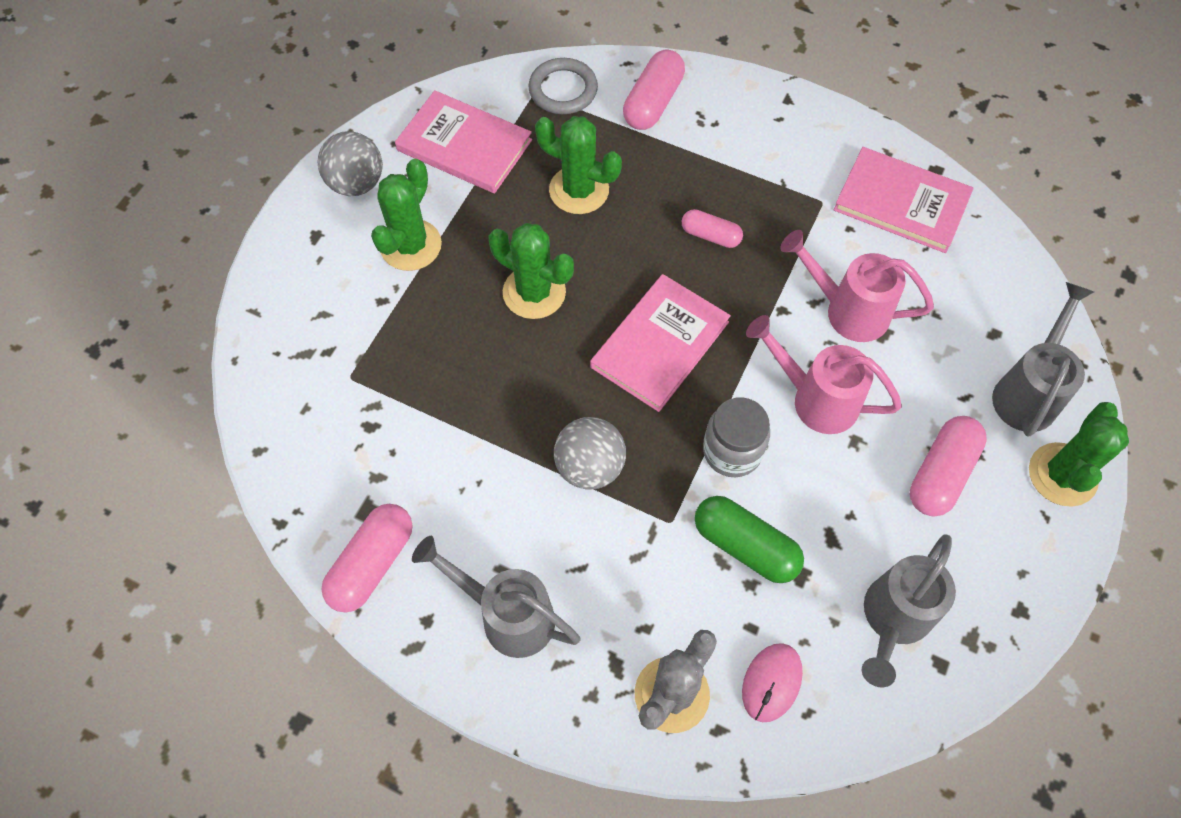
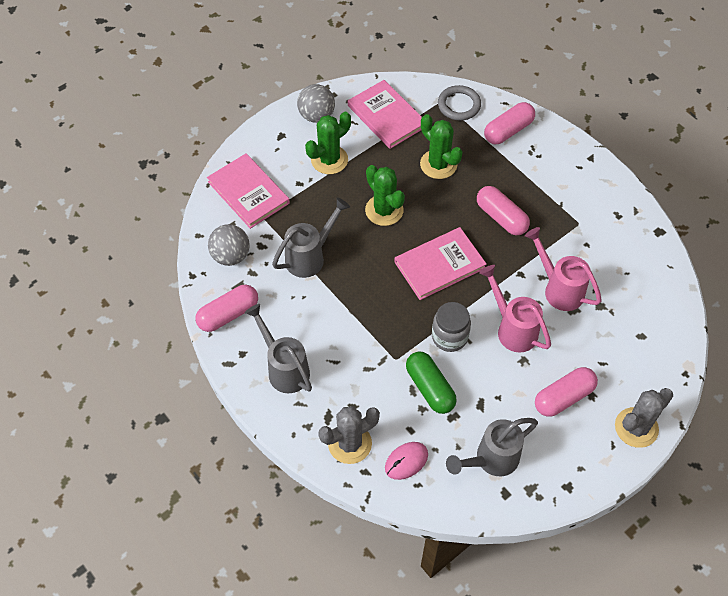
camera: 25 degrees right, 5 degrees down
grey ball [554,417,626,490] -> grey ball moved to [208,224,250,266]
pink capsule [682,209,743,248] -> pink capsule [477,186,530,235], size x1.61
pink book [834,147,974,253] -> pink book moved to [207,154,290,229]
grey watering can [992,282,1094,437] -> grey watering can moved to [272,197,350,278]
green cactus [1029,402,1129,507] -> grey cactus [615,388,673,448]

